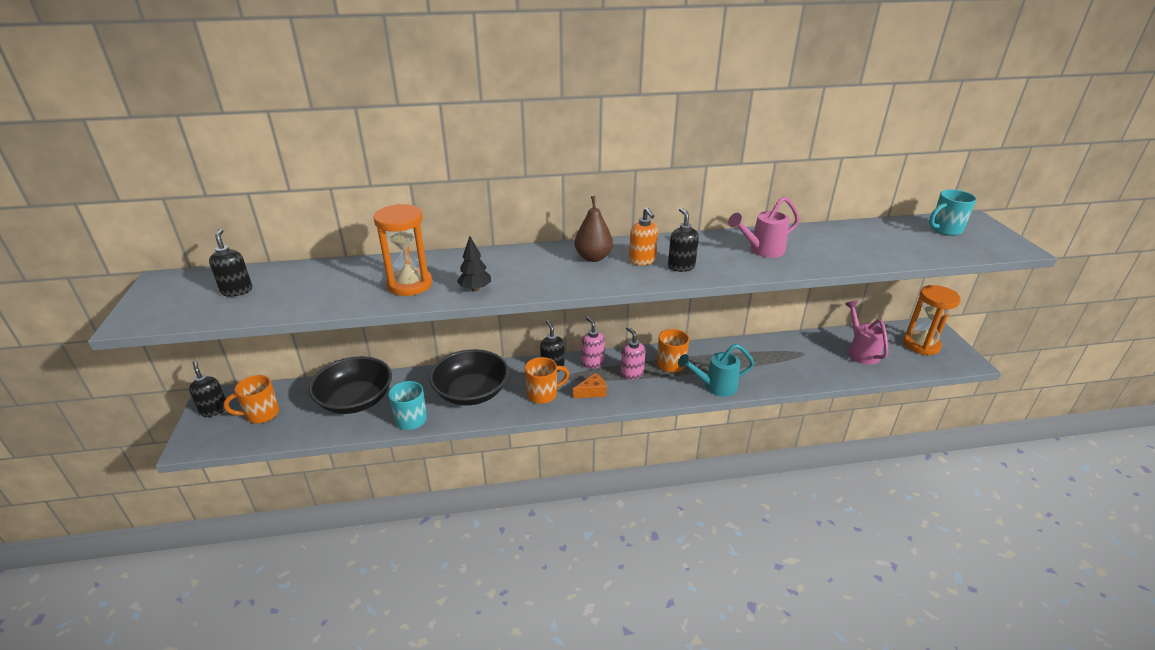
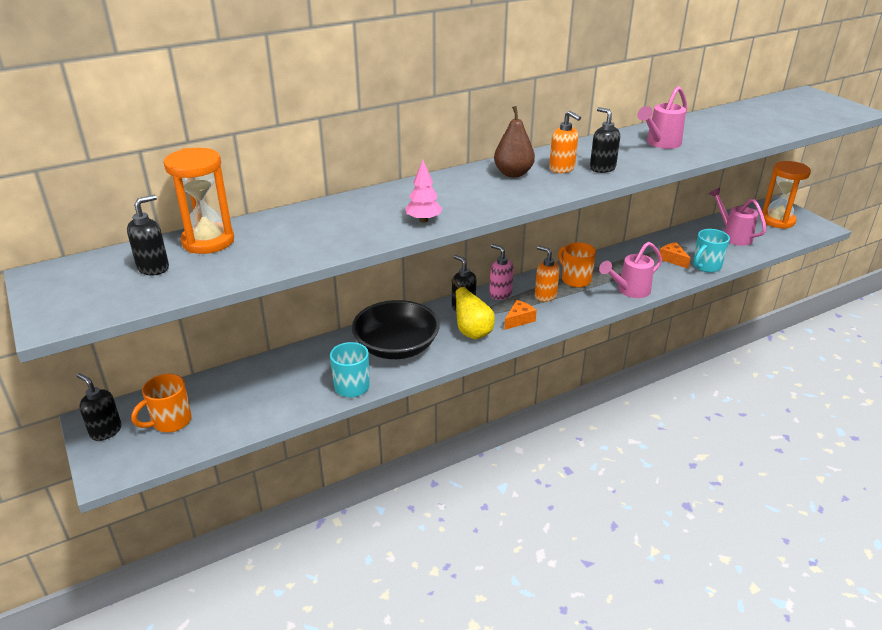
camera: 20 degrees left, 0 degrees up
black soap dispenser [209,229,252,297] -> black soap dispenser turned 75 degrees clockwise [127,195,169,275]
black bowl [309,356,392,414] -> none
orange hourglass [373,204,432,296] -> orange hourglass moved to [164,148,234,254]
black tree [457,236,491,291] -> pink tree [405,160,442,223]
orange mug [525,357,569,404] -> yellow pear [451,278,495,339]
pink soap dispenser [621,327,646,380] -> orange soap dispenser [535,246,560,302]
turquoise watering can [678,344,754,397] -> pink watering can [599,242,662,298]
turquoise mug [929,189,977,236] -> turquoise mug moved to [693,229,730,273]
none -> orange cheese [660,242,691,269]

